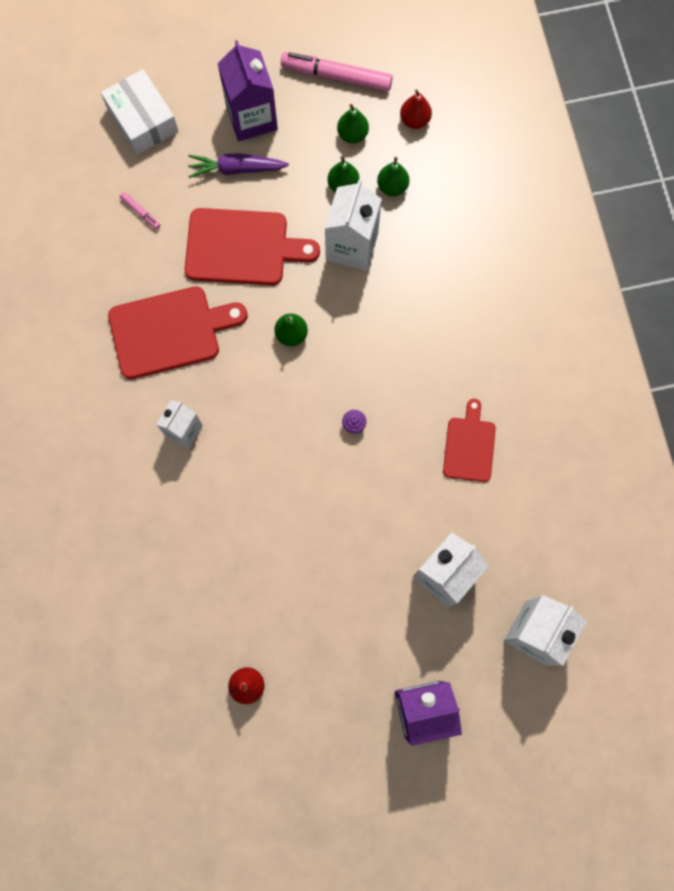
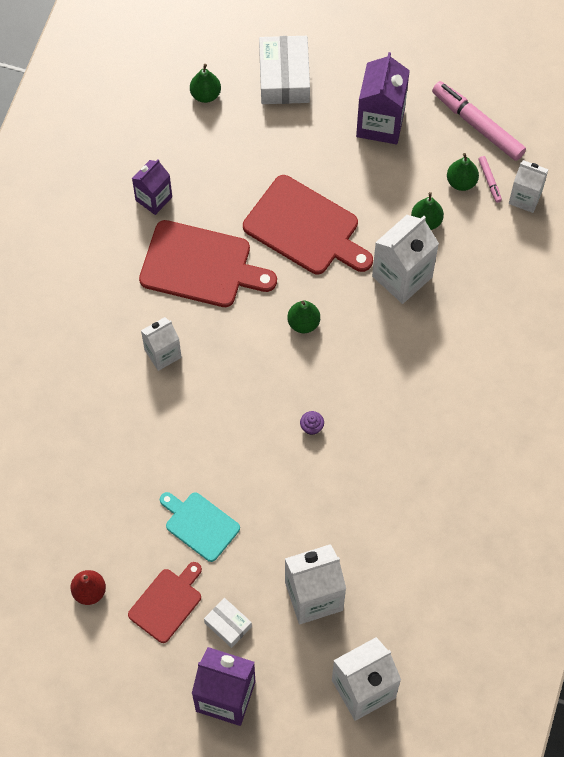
camera: 30 degrees right, 10 degrees down
pink marker [120,192,160,229] -> pink marker moved to [478,156,502,203]
purple carrot [188,153,289,178] -> none
green pear [377,157,409,196] -> green pear moved to [190,64,221,103]
red pear [400,89,432,129] -> white carton [509,160,549,213]
red cutting board [443,399,496,482] -> red cutting board moved to [128,562,202,643]
none -> purple carton [132,159,172,215]
none -> turquoise cutting board [160,492,240,562]
none -> white box [204,598,252,648]

